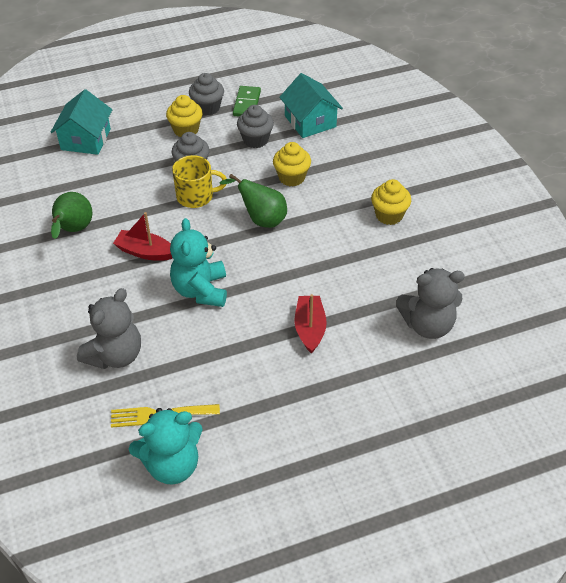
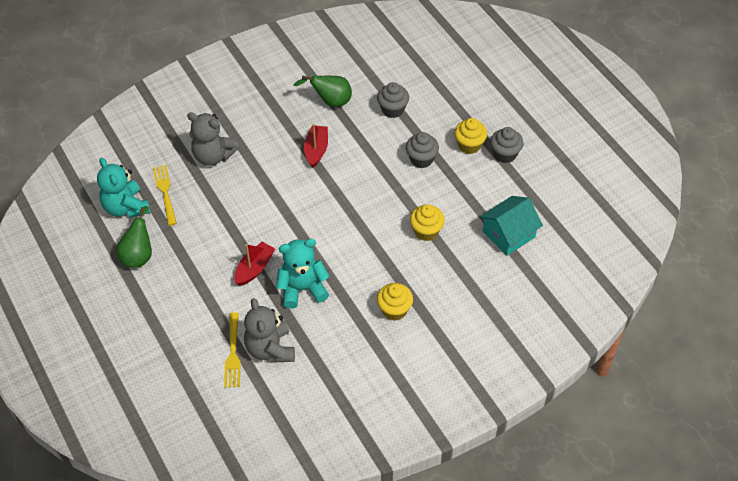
camera: 80 degrees right, 5 degrees up
turquoise house [51,89,112,155] -> none
turquoise teddy bear [170,218,227,307] -> turquoise teddy bear moved to [276,239,329,309]
yellow mug [172,155,227,208] -> none
green pear [219,174,287,228] -> green pear moved to [116,206,152,268]
green domino [233,86,261,117] -> none
grey cupcake [237,105,274,148] -> grey cupcake moved to [377,82,409,118]
red boat [294,294,327,354] -> red boat turned 45 degrees counterclockwise [235,242,275,286]
none -> yellow fork [224,312,241,388]

